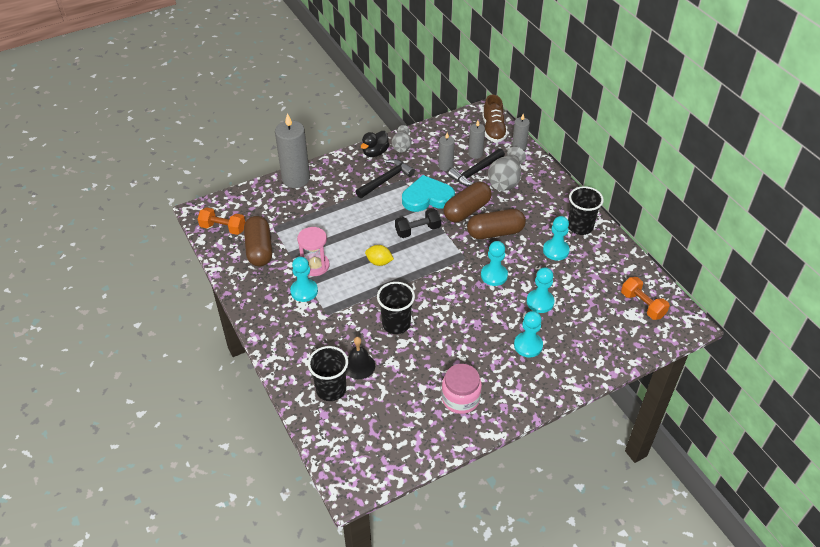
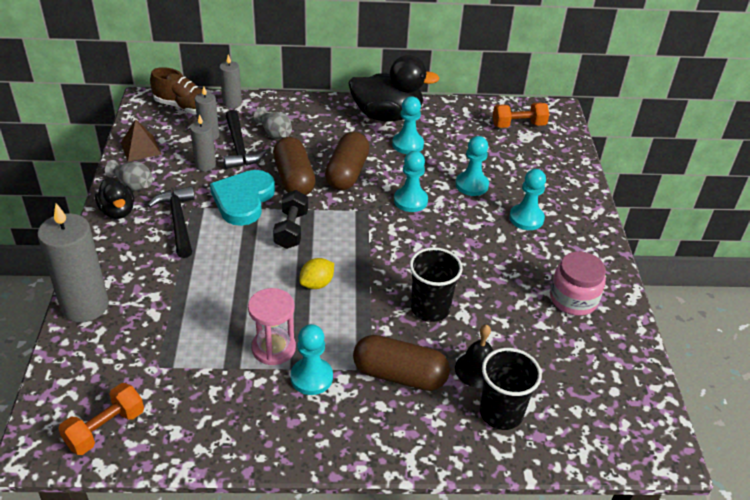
camera: 65 degrees left, 5 degrees down
brown capsule [244,216,272,266] -> brown capsule moved to [353,335,450,391]
grey vase [488,147,526,191] -> grey vase [254,107,292,139], size x0.63
black cup [568,186,604,235] -> black duck [348,55,440,121]
none -> brown pyramid [121,119,161,162]

